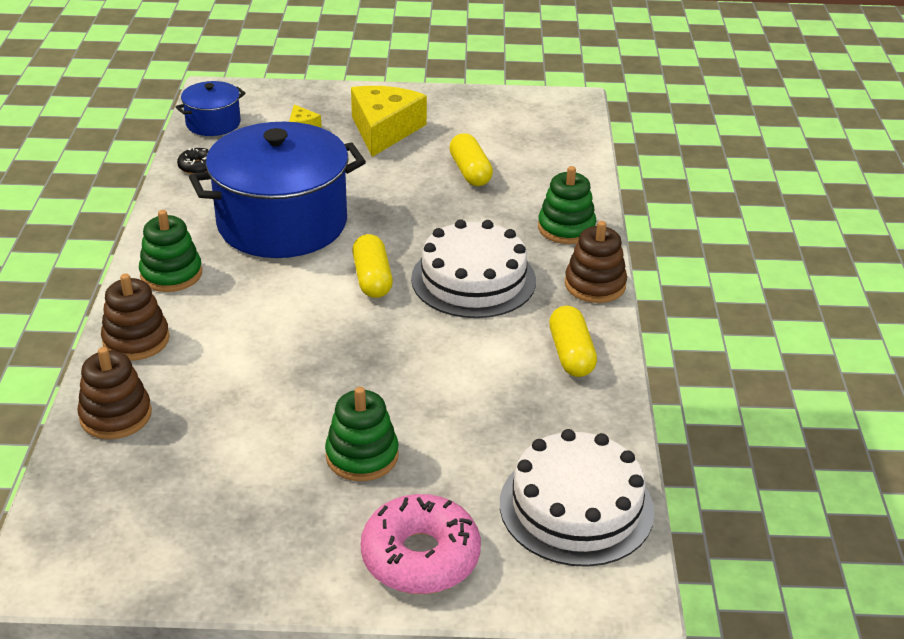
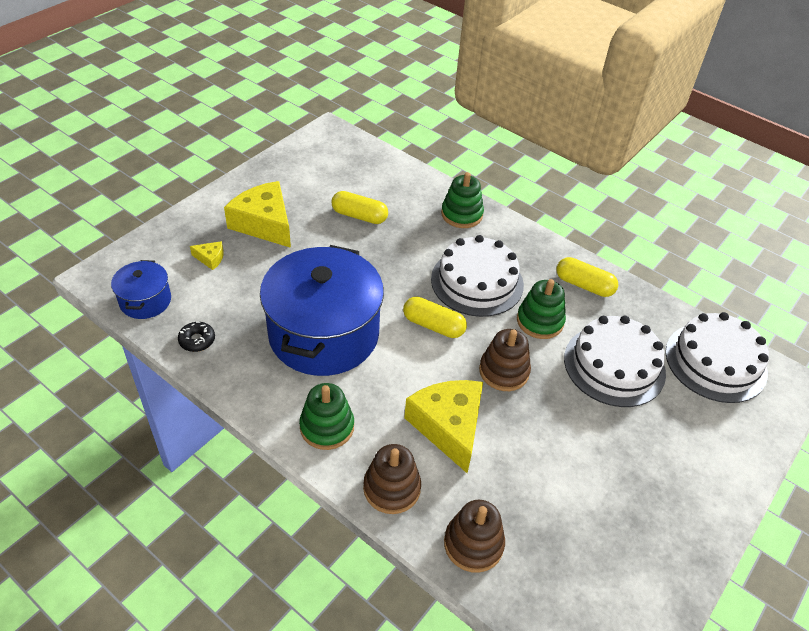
camera: 55 degrees left, 10 degrees up
green stacking toy [325,387,399,481] -> green stacking toy moved to [517,279,566,339]
pink donut [360,494,481,594] -> none
brown stacking toy [565,221,627,303] -> brown stacking toy moved to [479,329,531,391]
none -> yellow cheese [404,380,483,473]
none -> white cake [564,315,666,407]

